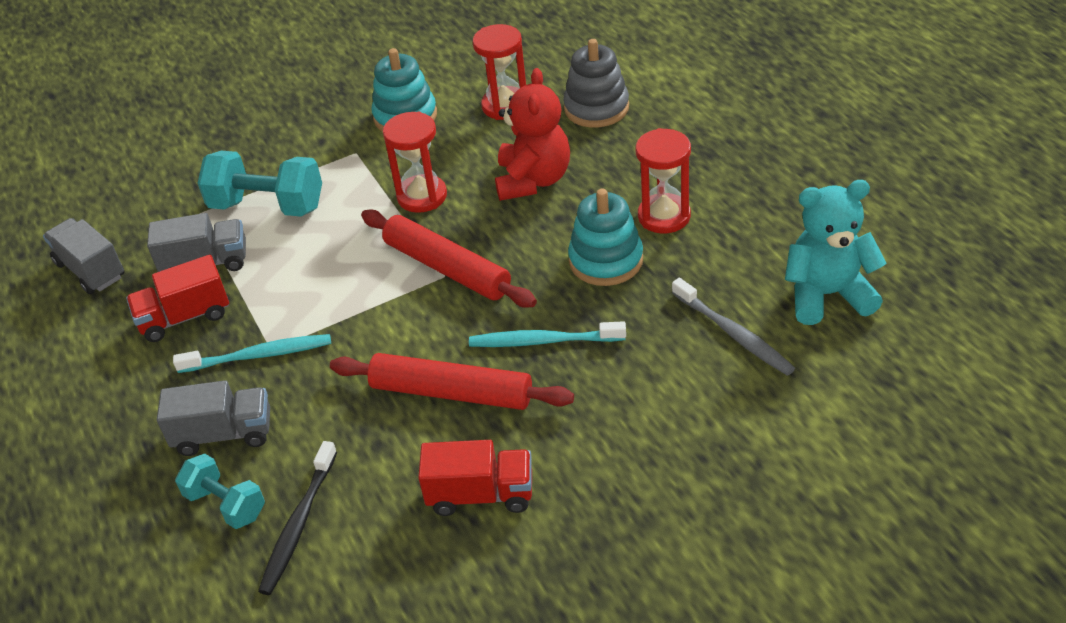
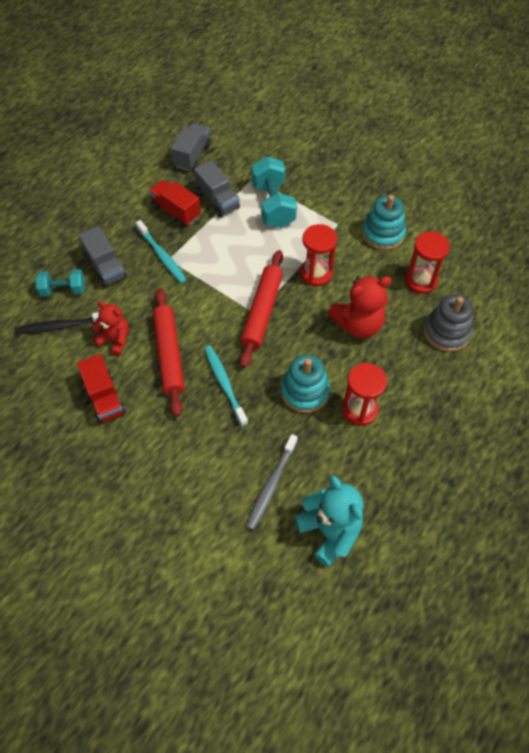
camera: 60 degrees right, 15 degrees up
turquoise dumbbell [175,454,265,529] -> turquoise dumbbell turned 75 degrees clockwise [35,269,85,297]
none -> red teddy bear [92,301,129,356]

